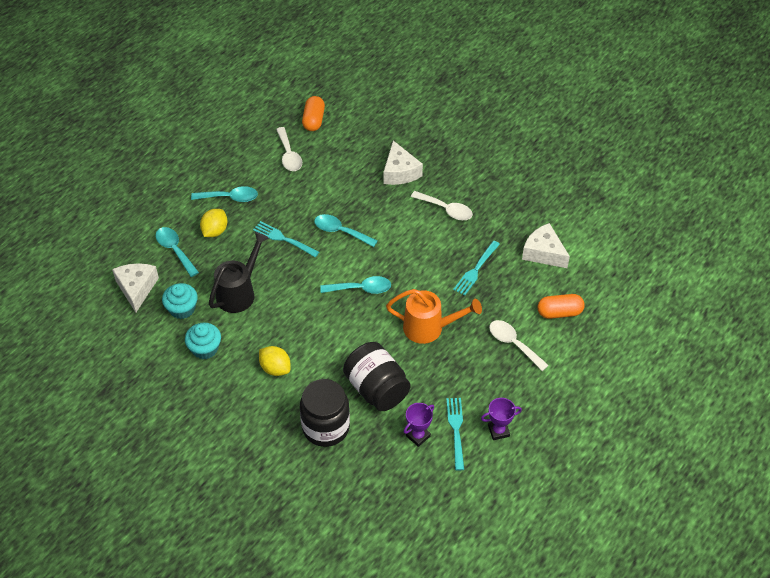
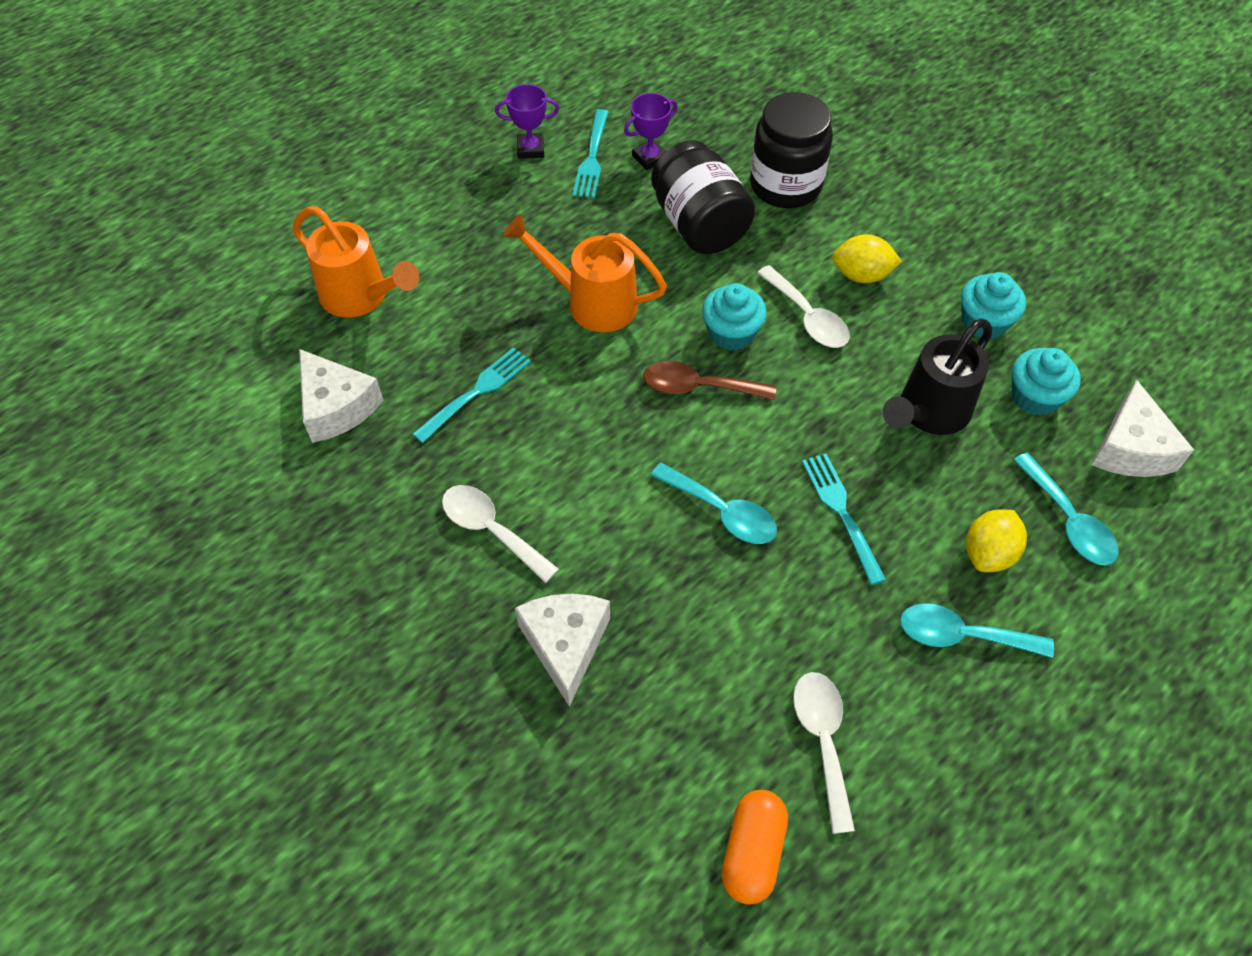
camera: 170 degrees left, 5 degrees up
turquoise fork [253,221,319,257] -> turquoise fork turned 150 degrees counterclockwise [802,454,886,585]
yellow lemon [259,346,291,376] -> yellow lemon turned 45 degrees counterclockwise [832,234,902,283]
turquoise spoon [320,276,391,294] -> brown spoon [643,361,776,400]
white spoon [489,320,549,371] -> white spoon moved to [757,265,850,348]
orange capsule [537,294,585,319] -> orange watering can [293,206,419,318]
none -> turquoise cupcake [702,283,767,350]

